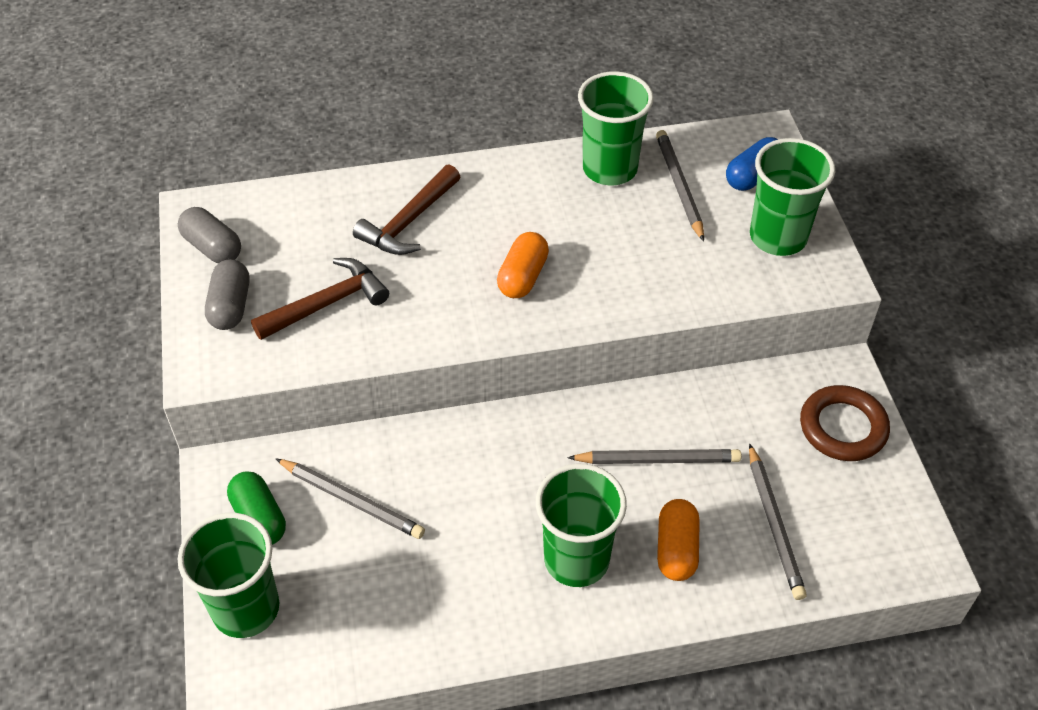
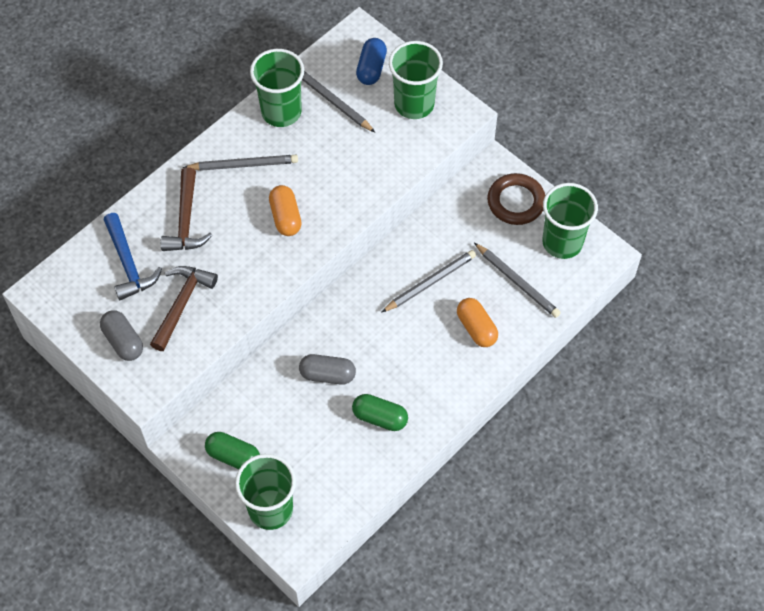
camera: 35 degrees left, 10 degrees up
grey capsule [178,207,241,263] -> grey capsule moved to [299,354,356,385]
grey pencil [276,459,425,539] -> grey pencil moved to [183,155,298,171]
green cup [536,464,627,587] -> green cup moved to [542,183,598,259]
none -> blue hammer [104,213,162,301]
none -> green capsule [352,394,408,431]

